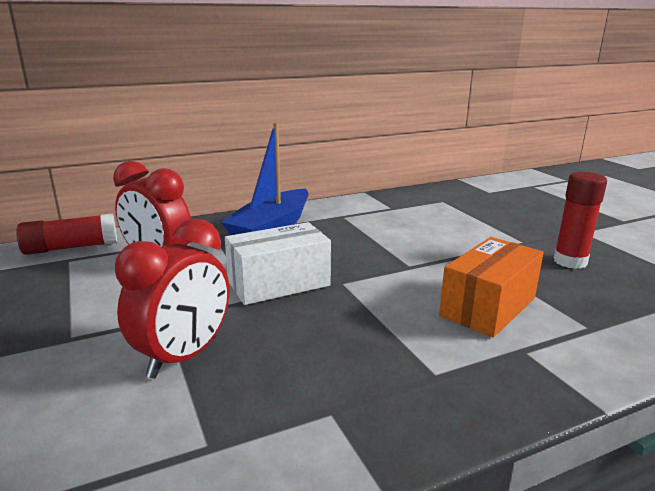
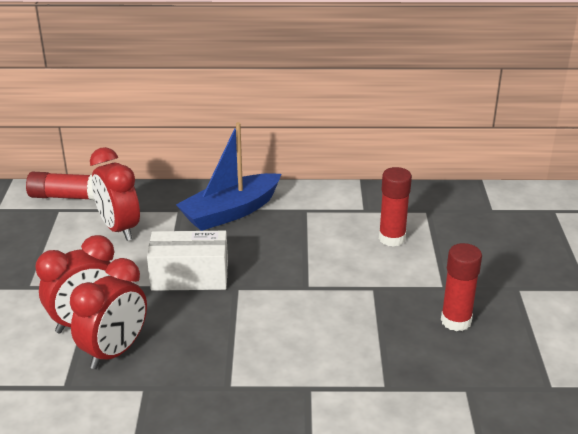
camera: 25 degrees right, 10 degrees up
orange box [439,237,544,337] -> none
none -> red clock [70,258,147,369]
none -> red glue stick [379,167,412,247]

